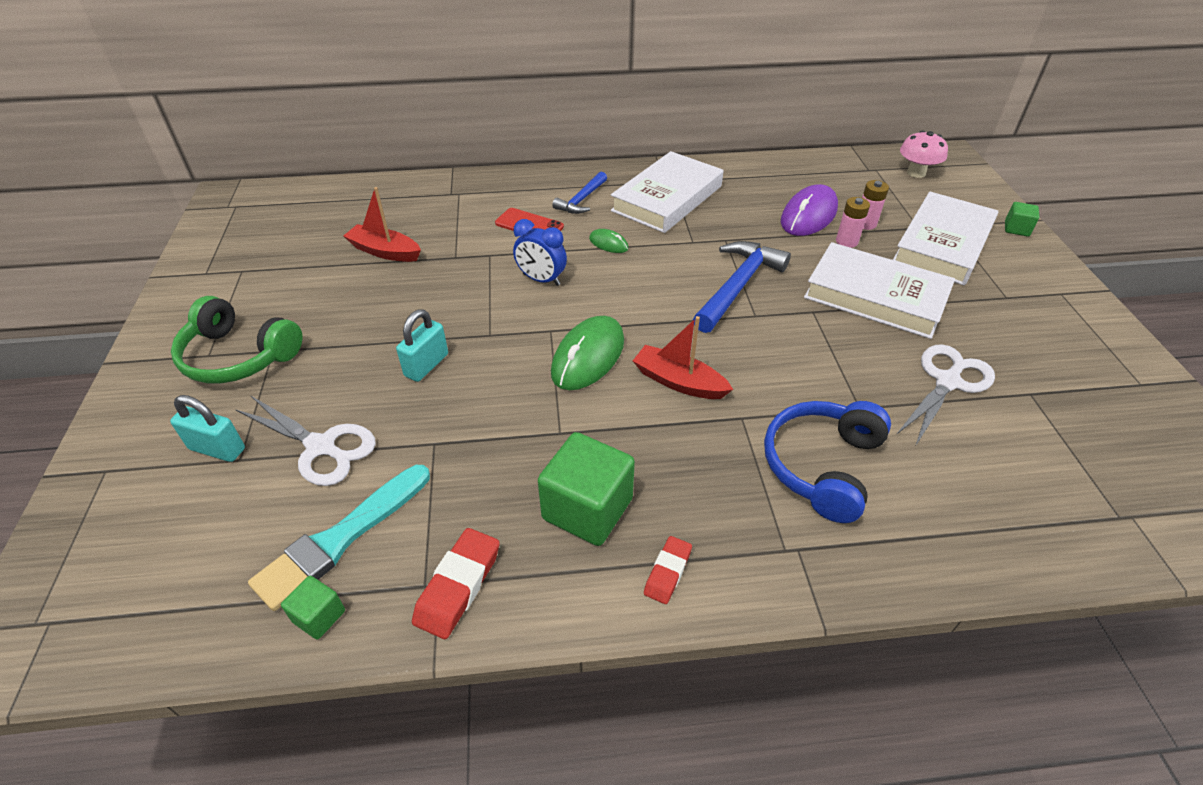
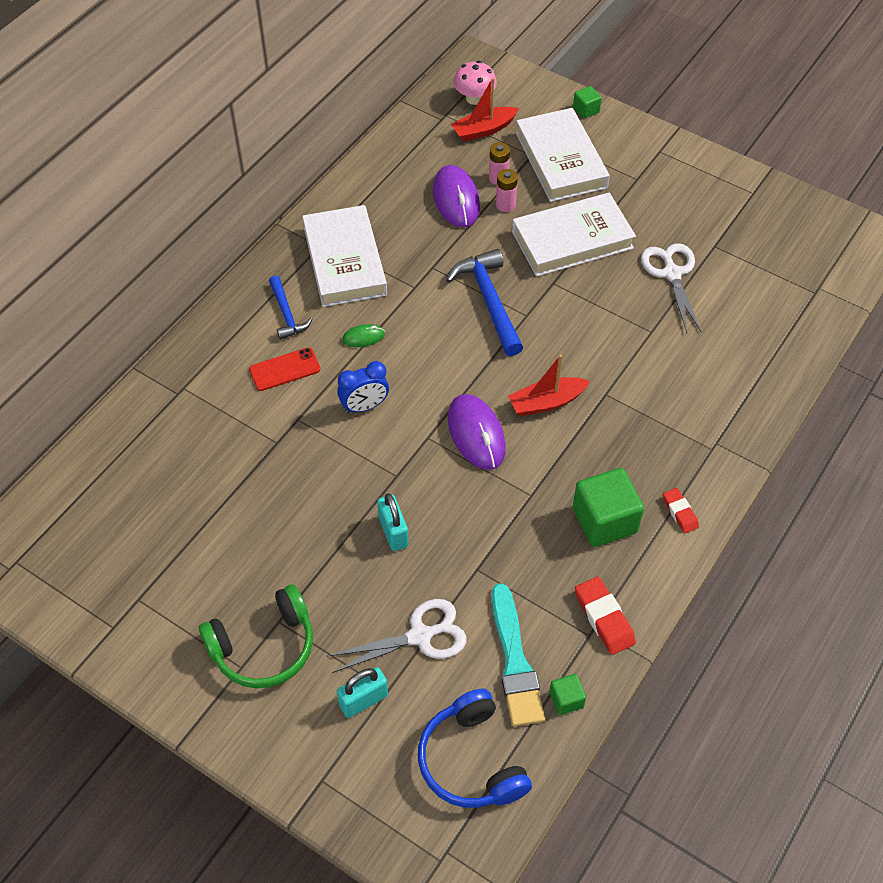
camera: 50 degrees left, 10 degrees up
red boat [343,187,421,262] -> red boat moved to [451,78,519,142]
green mouse [551,316,624,390] -> purple mouse [448,394,506,470]
blue headphones [764,401,891,523] -> blue headphones moved to [418,689,532,808]

